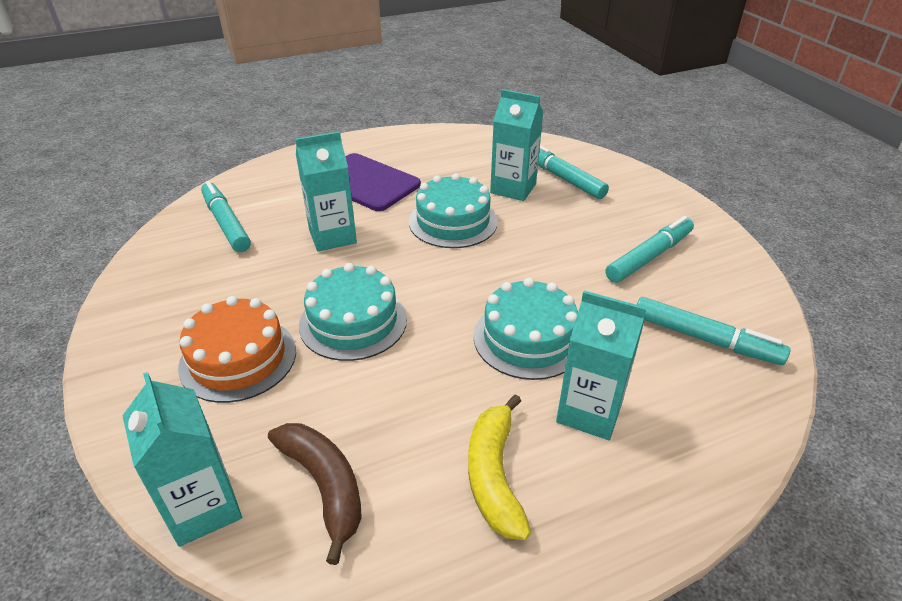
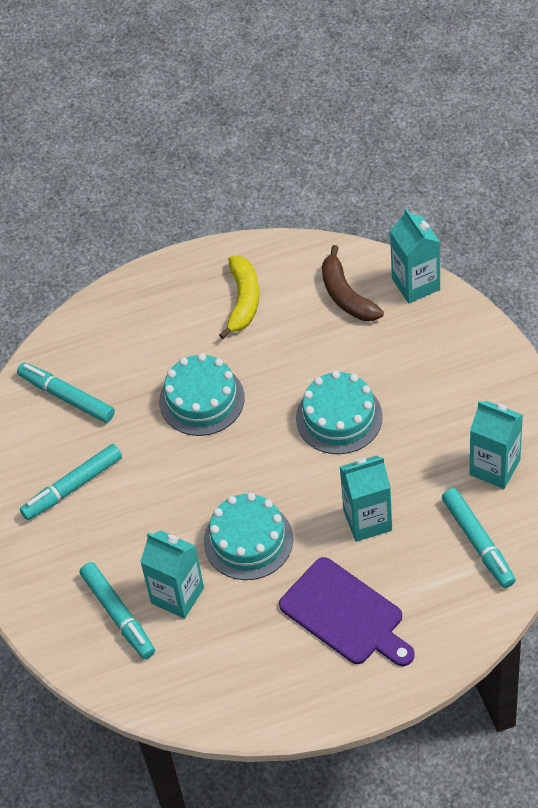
camera: 170 degrees left, 15 degrees up
orange cake [178,296,296,403] -> none
turquoise carton [556,291,647,440] -> turquoise carton moved to [470,401,523,489]

